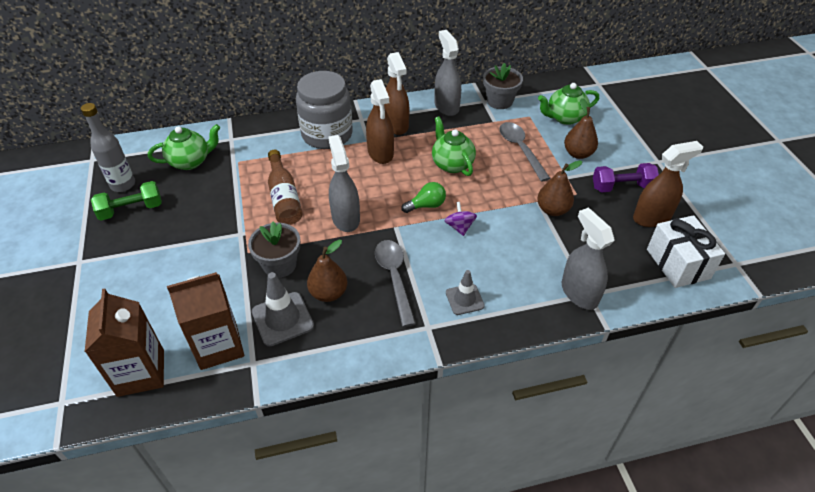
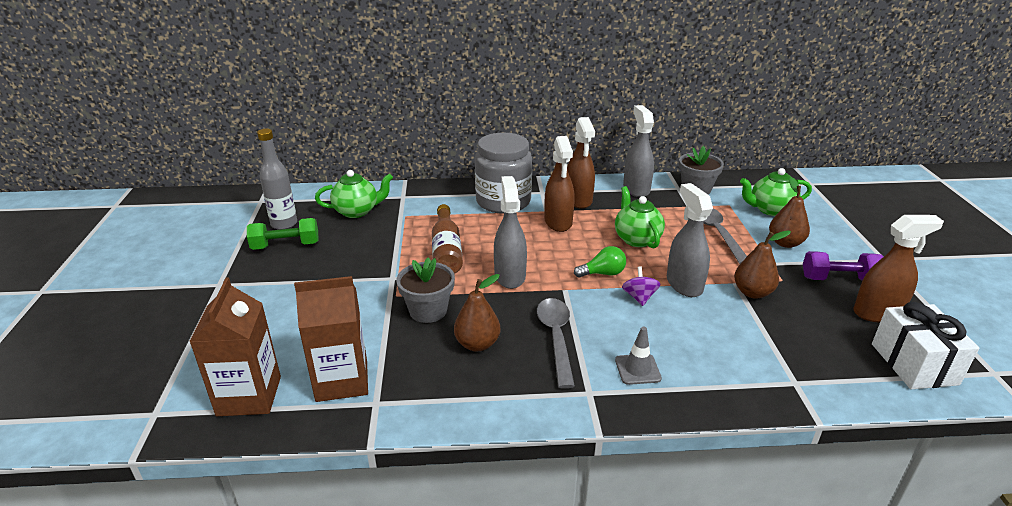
camera: 10 degrees right, 15 degrees down
grey traffic cone [252,272,314,346] -> none
grey spray bottle [562,207,615,310] -> grey spray bottle moved to [667,183,713,297]

